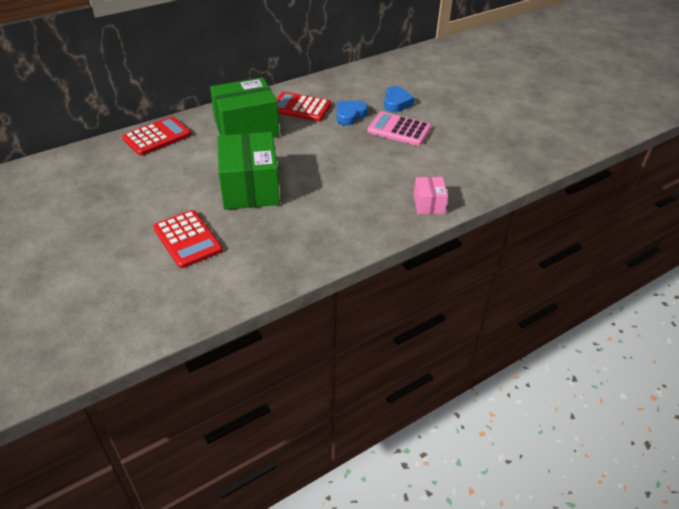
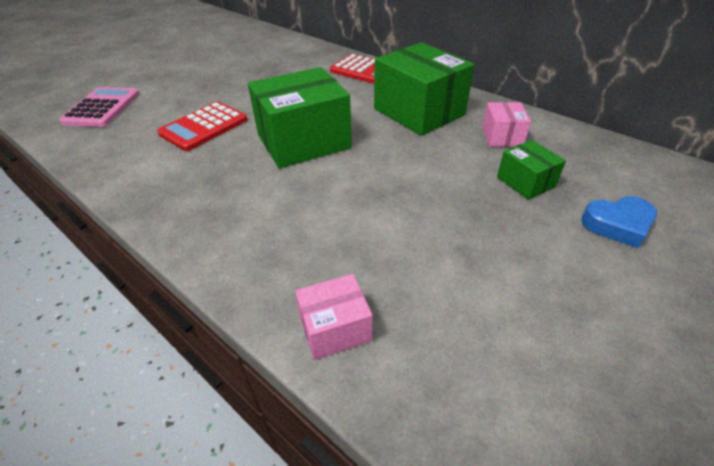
camera: 75 degrees right, 0 degrees up
red calculator [277,92,331,122] -> pink box [482,102,531,147]
blue heart [337,101,368,126] -> green box [497,140,566,200]
pink calculator [367,112,431,146] -> pink calculator moved to [59,87,139,127]

